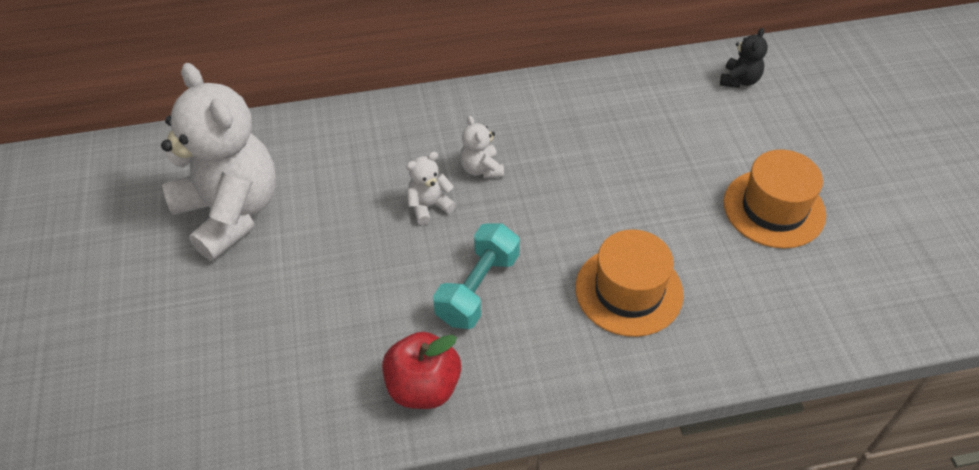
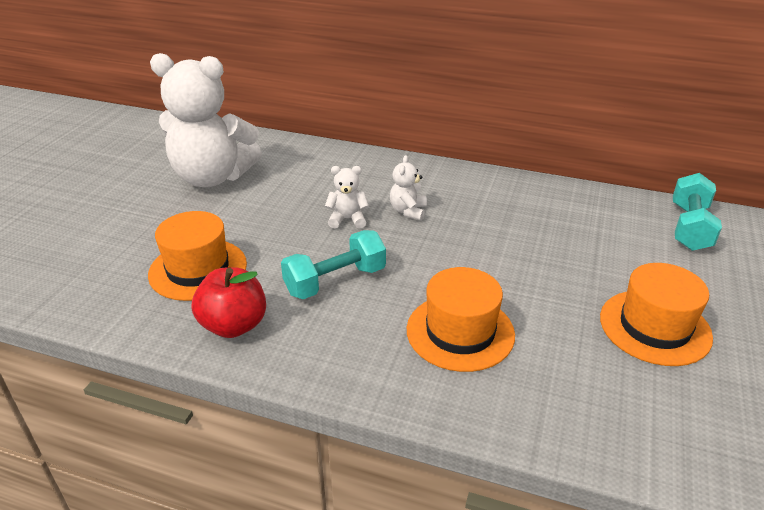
camera: 30 degrees right, 15 degrees down
white teddy bear [161,63,276,261] -> white teddy bear turned 105 degrees clockwise [150,53,262,187]
black teddy bear [720,28,768,88] -> turquoise dumbbell [673,173,722,251]
none -> orange hat [148,211,247,301]

